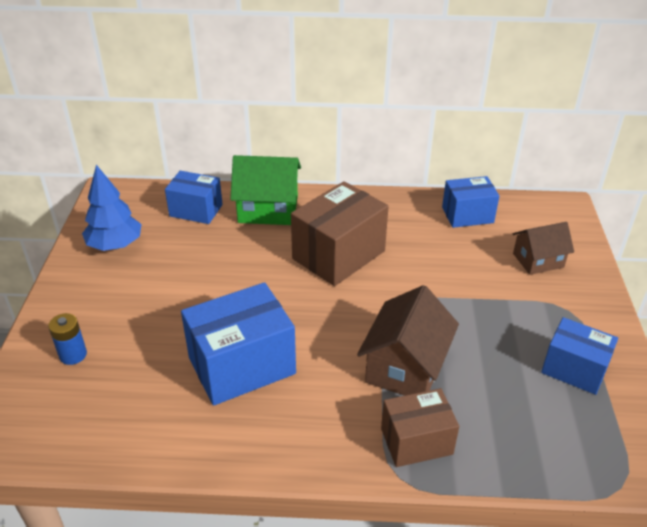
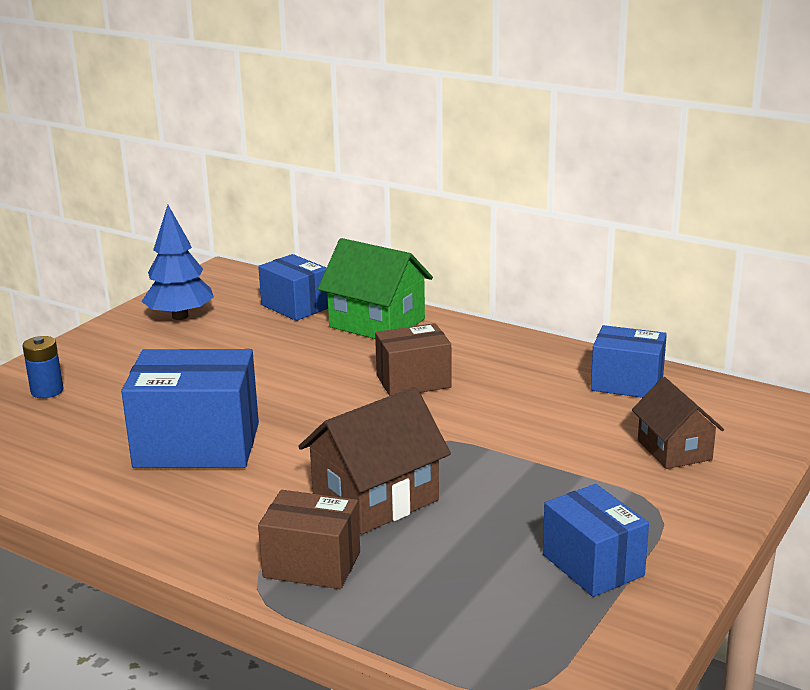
camera: 30 degrees right, 15 degrees down
brown box [291,181,389,286] -> brown box [375,323,452,396], size x0.62
brown house [513,222,574,275] -> brown house turned 60 degrees clockwise [632,377,724,469]

